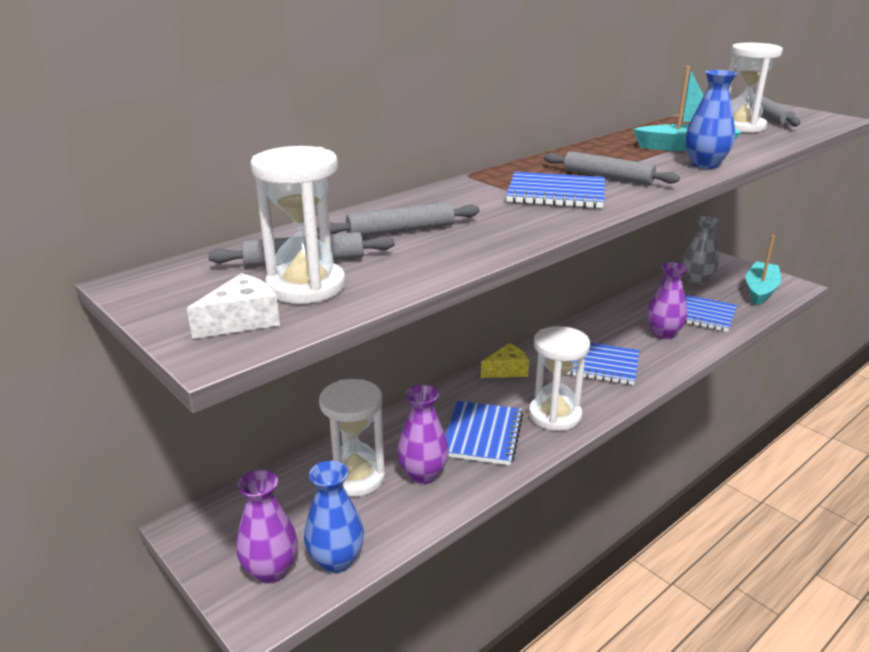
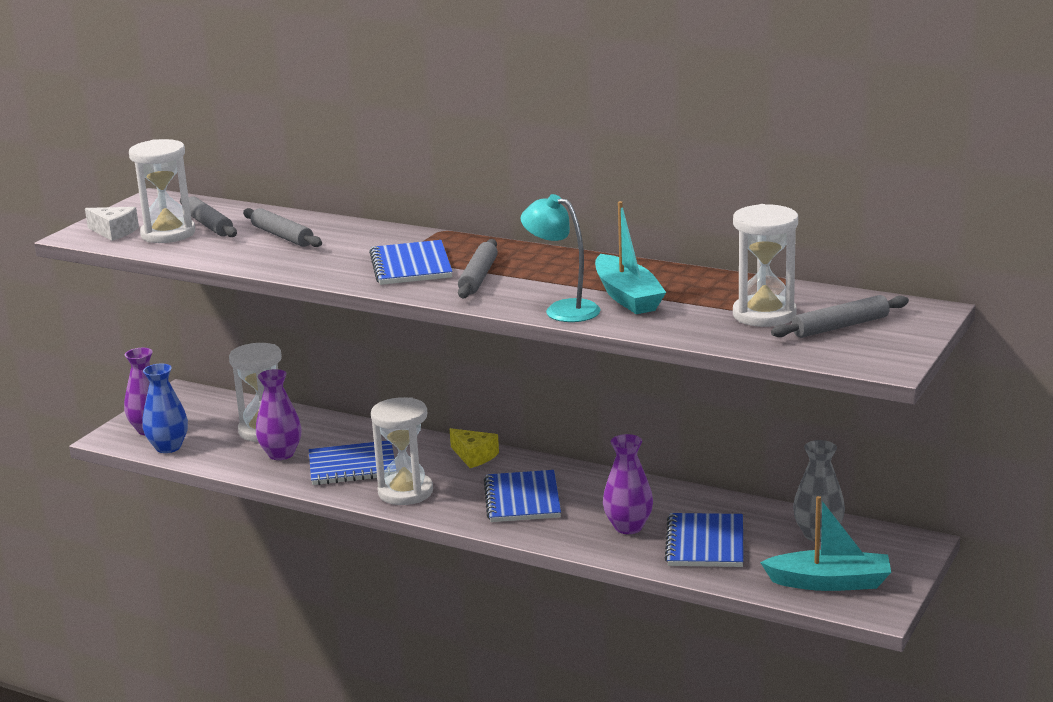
camera: 70 degrees right, 5 degrees down
blue vase [685,70,737,169] -> turquoise lamp [520,194,601,322]

